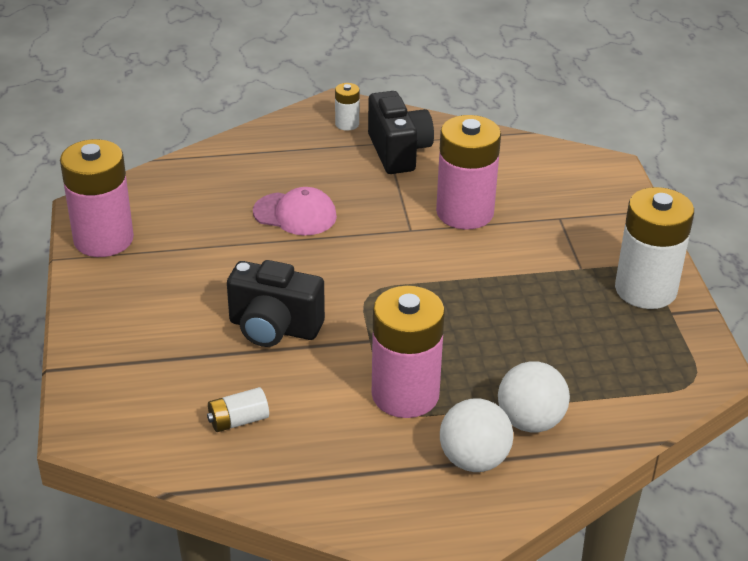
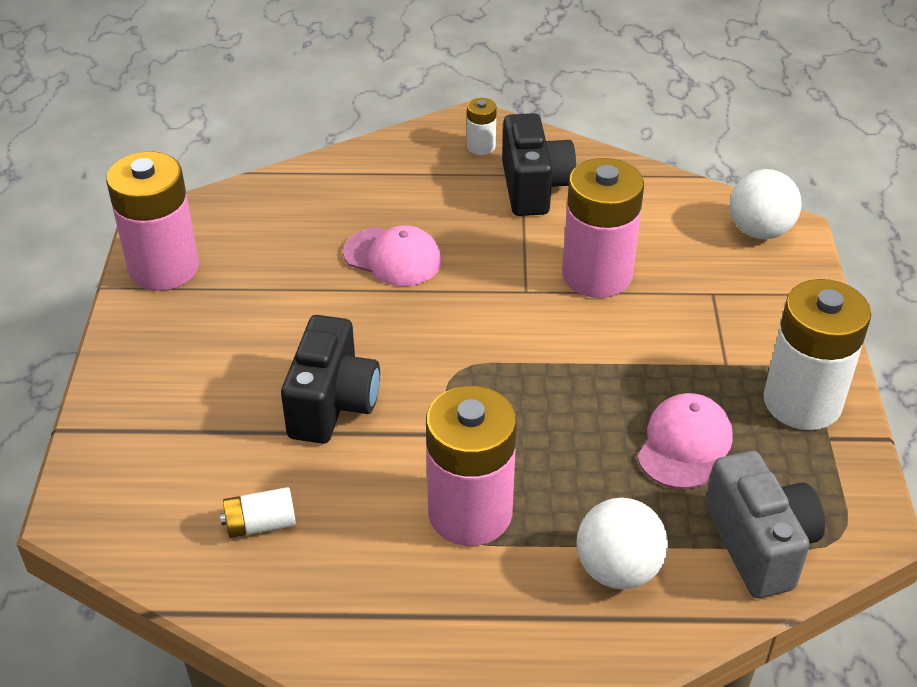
camera: 10 degrees right, 5 degrees up
black camera [227,260,325,347] -> black camera turned 105 degrees counterclockwise [281,315,380,444]
white ball [440,399,513,472] -> white ball moved to [730,169,802,239]
none -> pink cap [637,393,733,489]
none -> grey camera [705,451,825,598]

